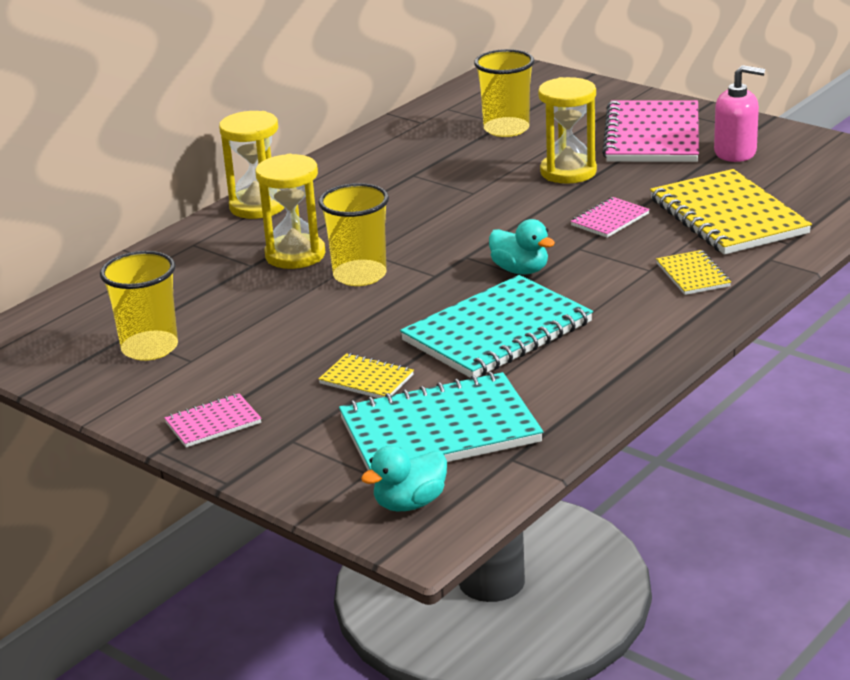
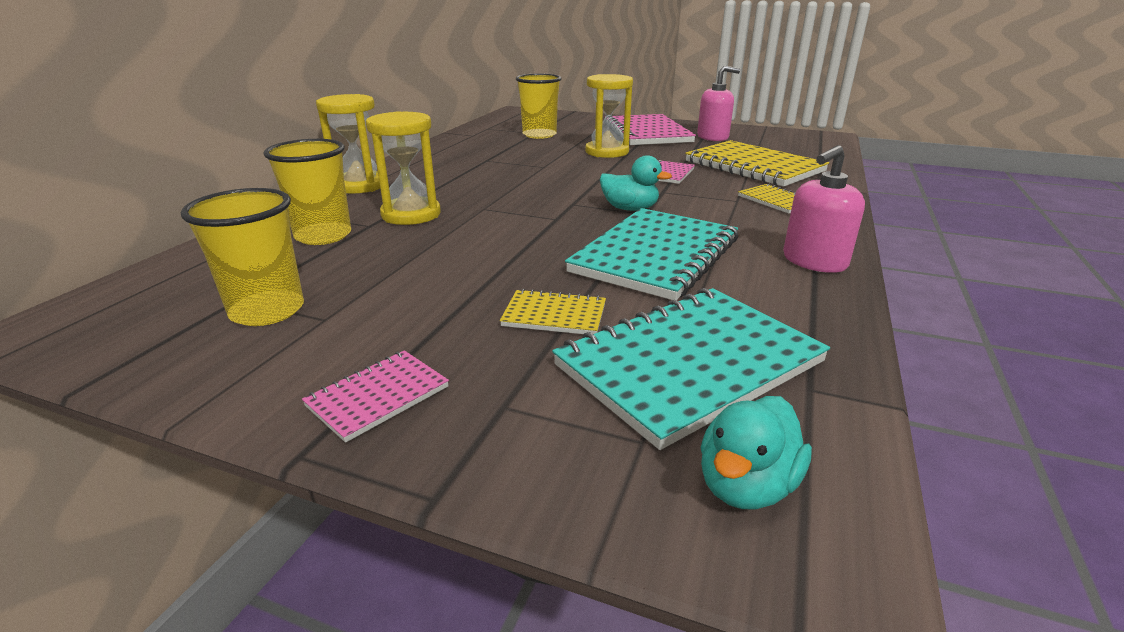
camera: 20 degrees left, 0 degrees up
yellow cup [318,183,389,286] -> yellow cup moved to [263,139,351,245]
none -> pink soap dispenser [783,145,865,273]

